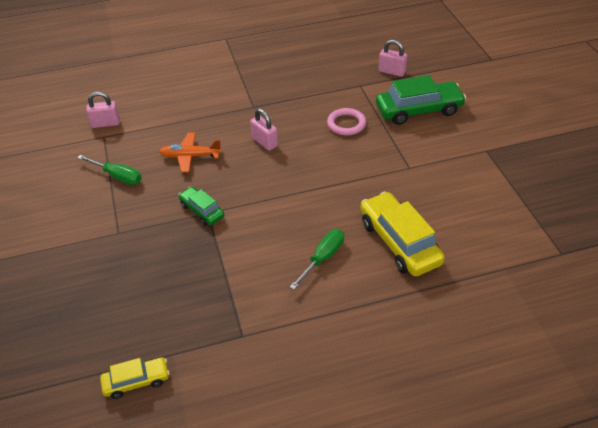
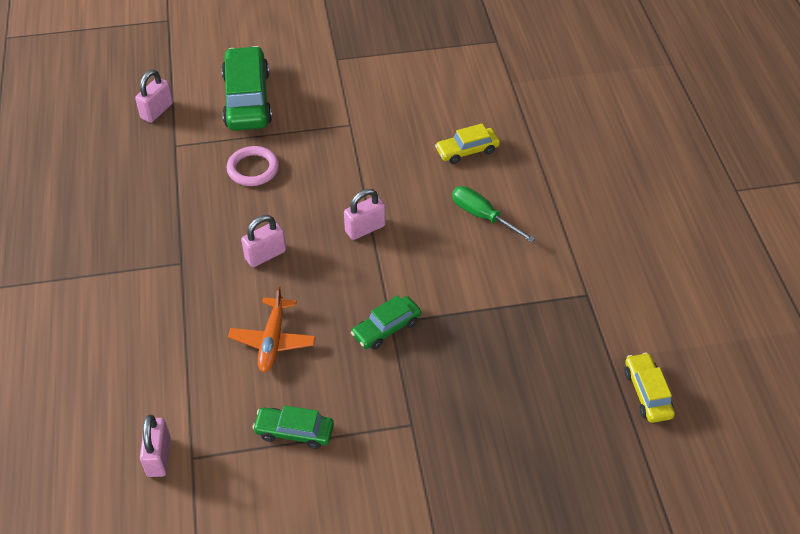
camera: 85 degrees left, 5 degrees up
green screwdriver [77,155,142,185] -> green car [252,406,334,449]
yellow car [361,192,445,276] -> yellow car [435,123,500,164], size x0.55
none -> pink padlock [344,189,386,240]

